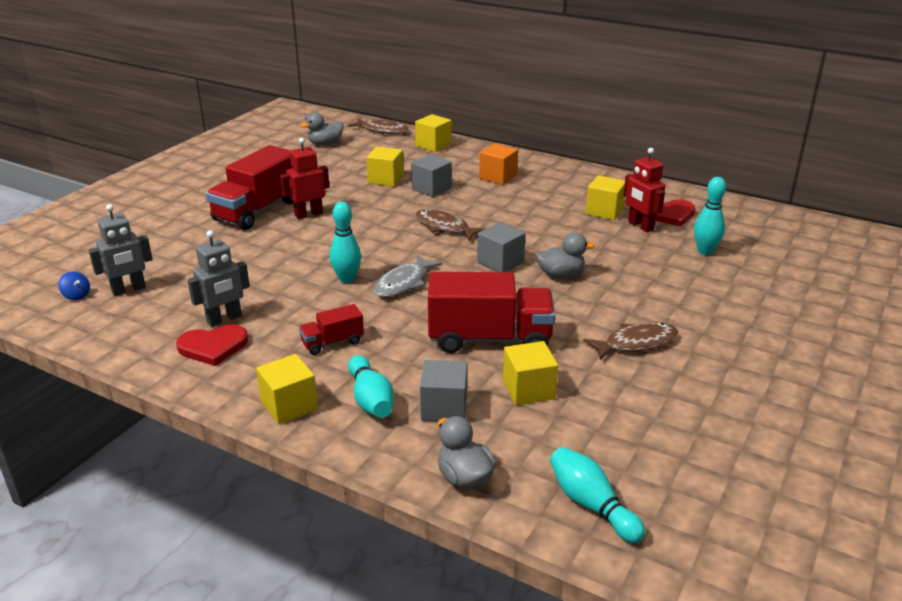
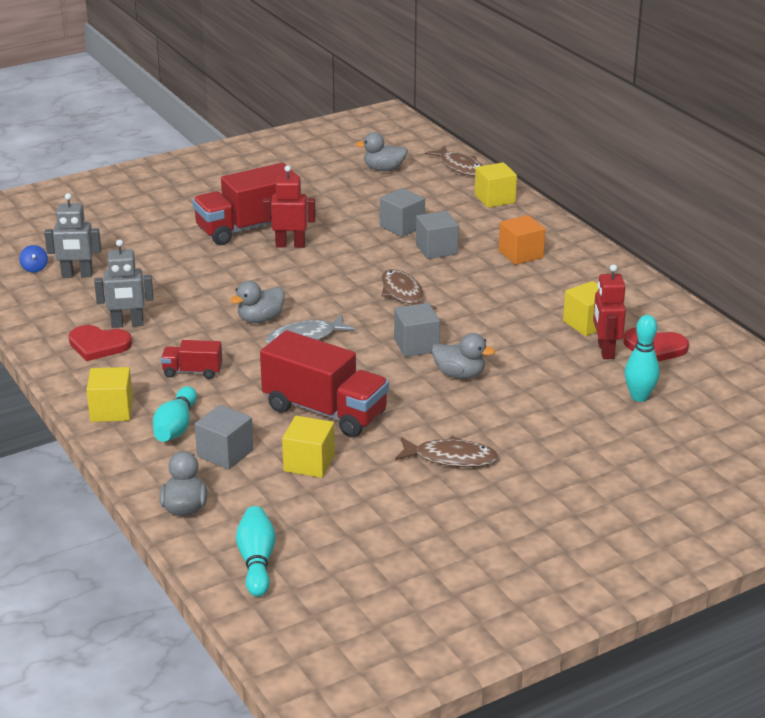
camera: 30 degrees right, 0 degrees up
turquoise bowling pin [330,202,361,283] -> grey duck [230,281,285,323]
yellow cube [366,147,404,187] -> grey cube [380,188,425,237]

